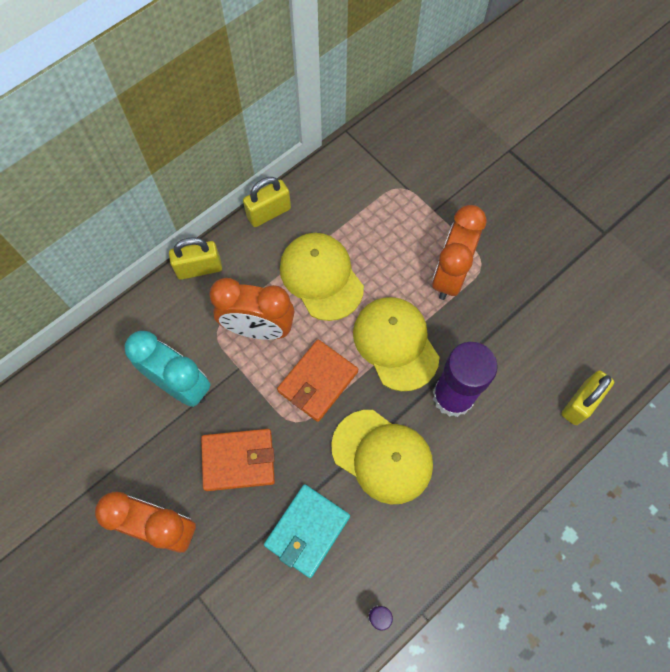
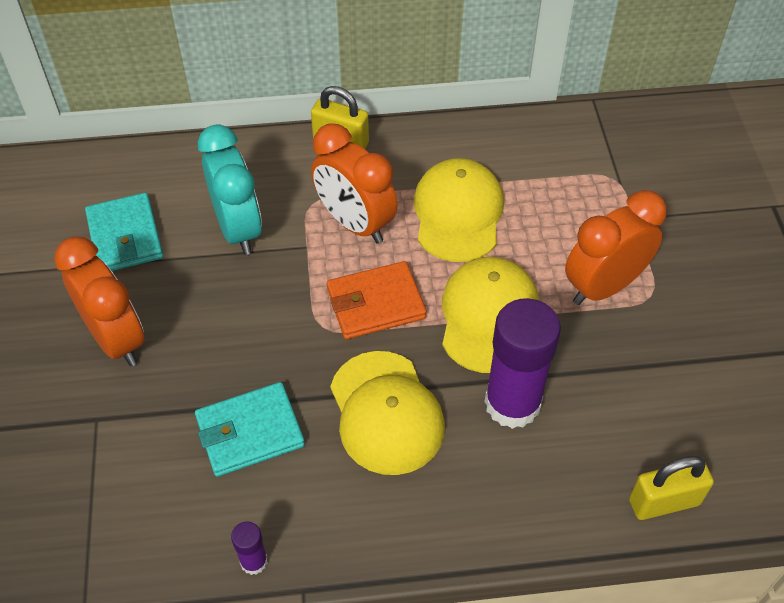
camera: 35 degrees right, 15 degrees down
orange wallet [201,429,275,491] -> none
yellow padlock [243,177,291,227] -> none
none -> turquoise wallet [85,193,163,271]

